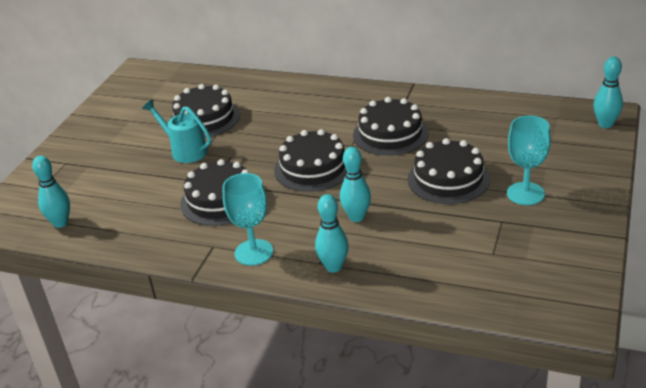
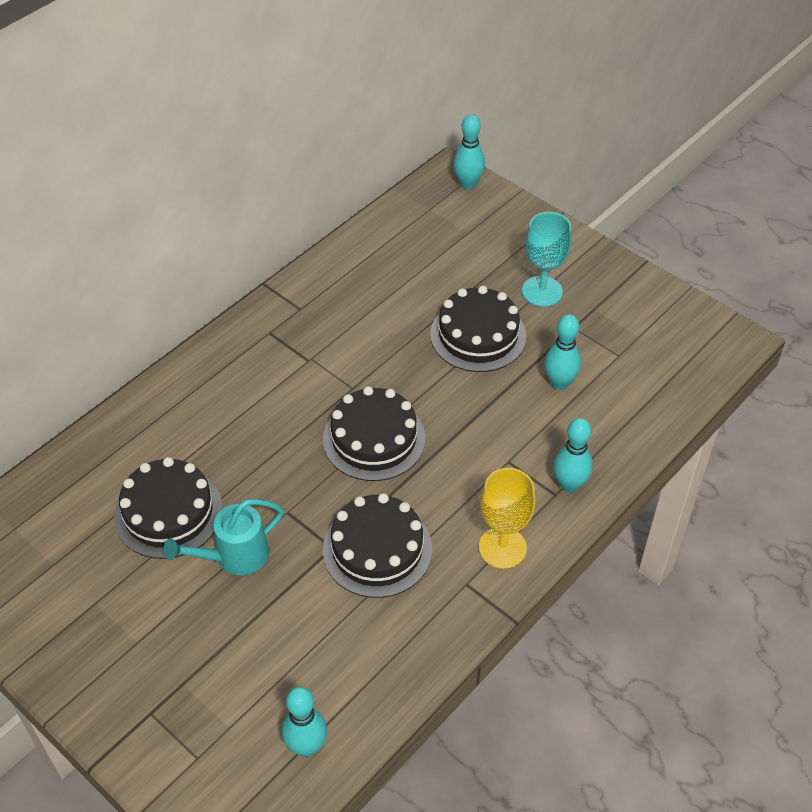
camera: 70 degrees left, 15 degrees up
turquoise goblet [223,173,273,266] -> yellow goblet [479,468,536,569]
turquoise bowling pin [340,147,371,222] -> turquoise bowling pin moved to [544,314,581,390]
black cake [353,97,429,156] -> none

